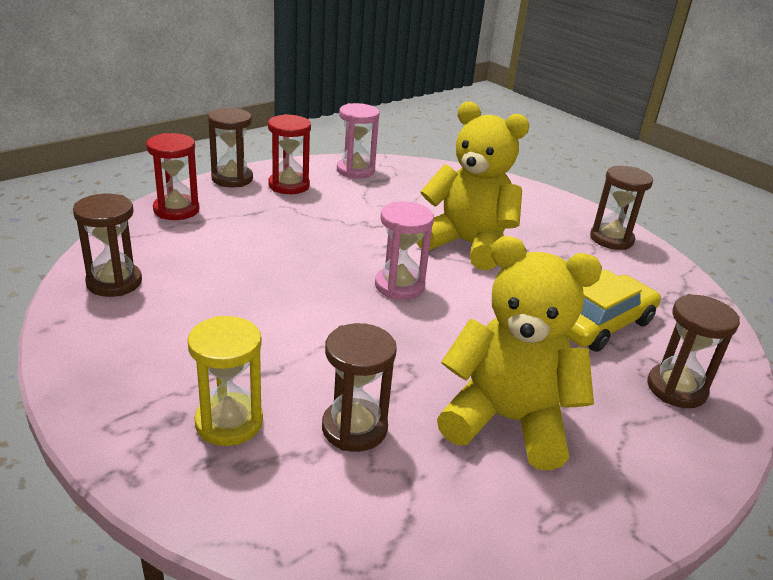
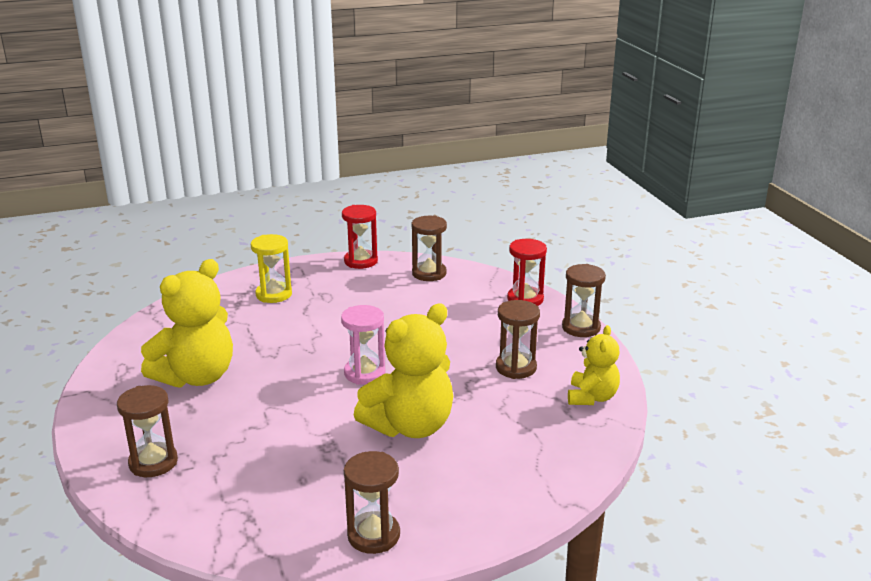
camera: 115 degrees right, 5 degrees down
red hourglass [268,114,311,194] -> red hourglass moved to [342,205,378,269]
brown hourglass [322,323,397,452] -> brown hourglass moved to [496,300,540,379]
pink hourglass [337,103,380,179] -> yellow teddy bear [568,325,620,405]
yellow car [565,269,661,352] -> none

